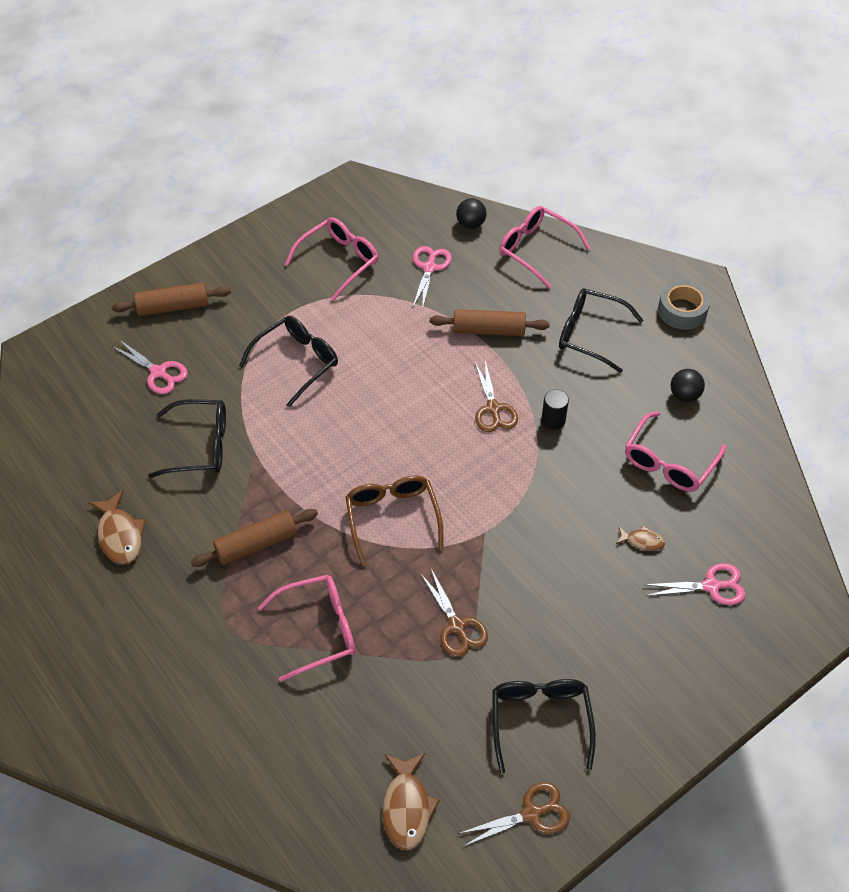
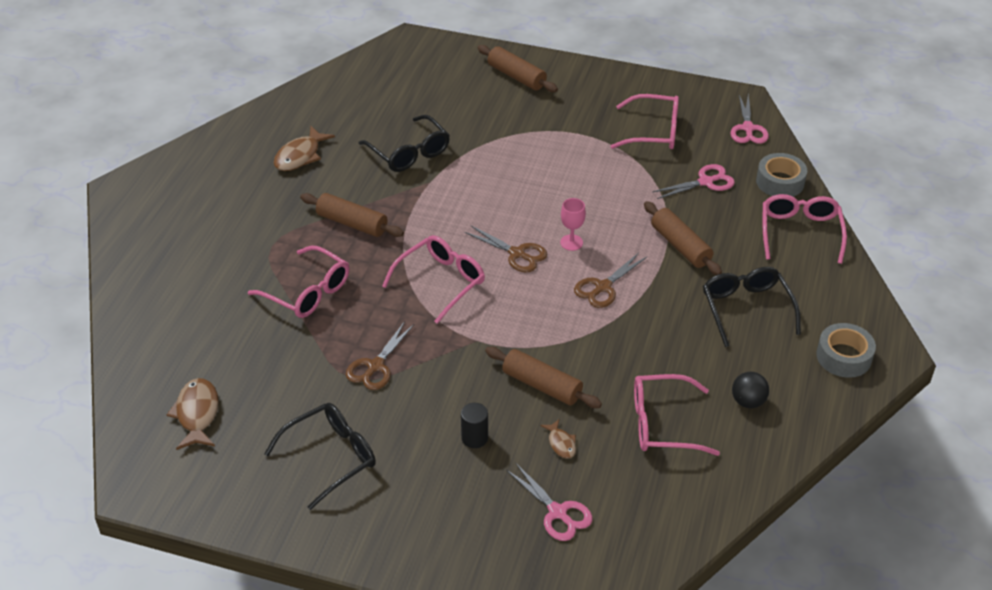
camera: 55 degrees right, 10 degrees down
pink scissors [111,340,188,394] -> pink scissors moved to [730,94,769,144]
black glasses [239,316,338,407] -> none
brown glasses [346,475,443,566] -> pink glasses [382,235,485,324]
brown fish [382,753,440,850] -> brown fish turned 120 degrees clockwise [167,378,219,450]
black ball [456,198,487,229] -> grey tape [756,153,807,197]
brown scissors [458,782,570,846] -> brown scissors moved to [465,226,547,272]
black cylinder [541,390,569,430] -> black cylinder moved to [461,403,488,448]
none -> brown rolling pin [485,347,602,408]
none -> pink goblet [560,198,586,251]

